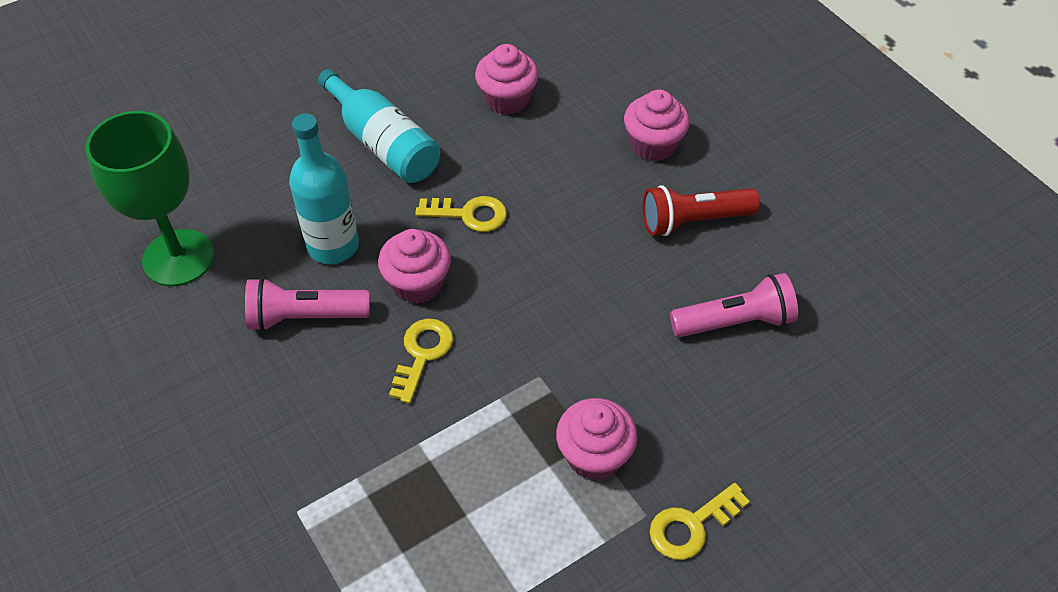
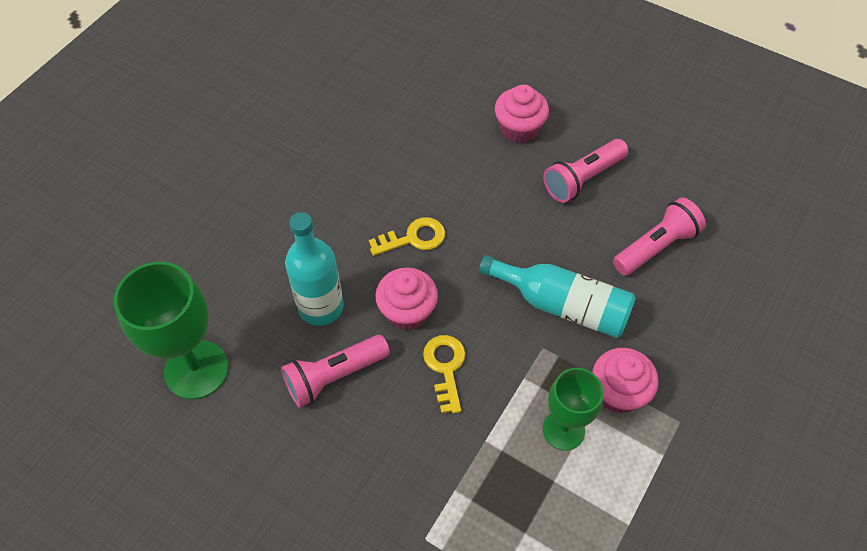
camera: 25 degrees left, 5 degrees up
turquoise bottle [318,69,440,183] -> turquoise bottle moved to [479,255,636,338]
pink cupcake [475,44,539,115] -> none
red flashlight [643,185,760,236] -> pink flashlight [543,139,628,203]
yellow key [650,483,750,560] -> none
none -> green goblet [543,368,603,451]

